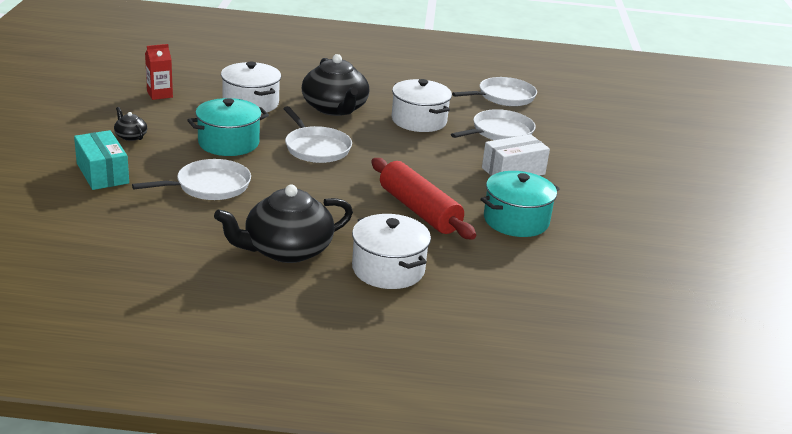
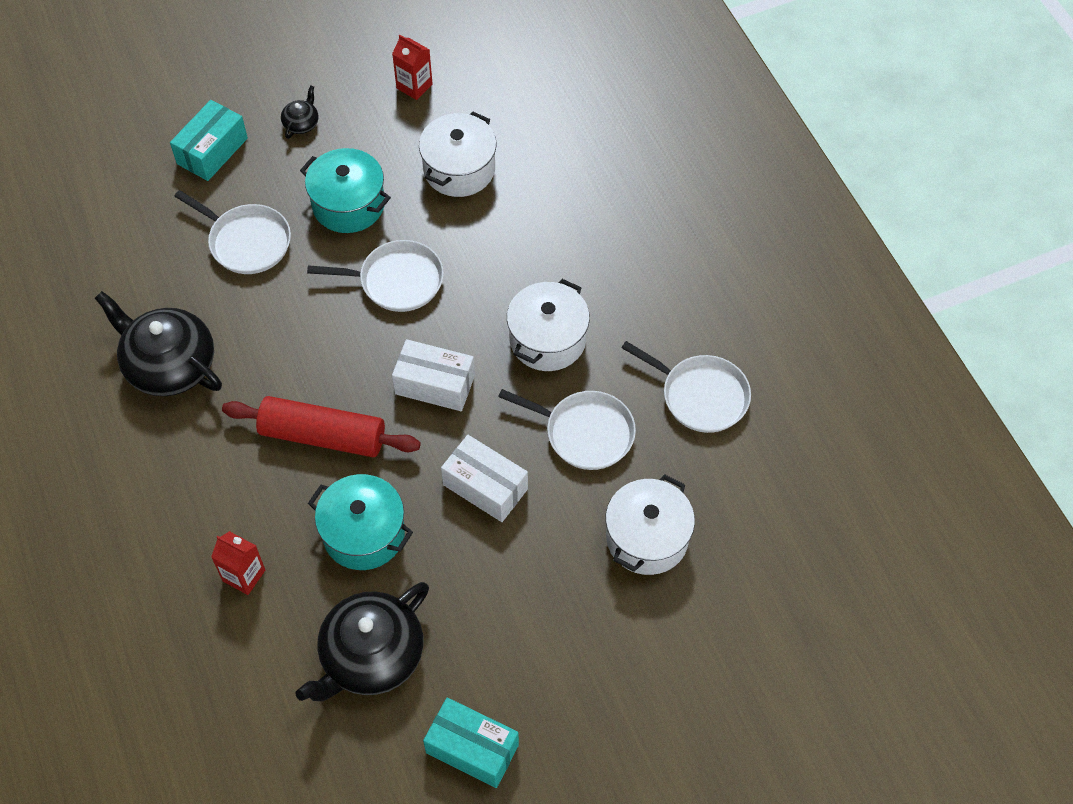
camera: 65 degrees right, 30 degrees up
white pan [283,106,352,163] -> white pan turned 120 degrees counterclockwise [307,240,444,312]
black teapot [301,54,369,116] -> black teapot moved to [295,582,429,701]
white pot [352,214,431,289] -> white pot moved to [606,474,695,575]
red rolling pin [371,158,476,240] -> red rolling pin turned 75 degrees clockwise [222,396,421,457]
none -> red carton [211,531,265,595]
none -> white box [392,339,475,411]
none -> turquoise box [423,697,519,788]

